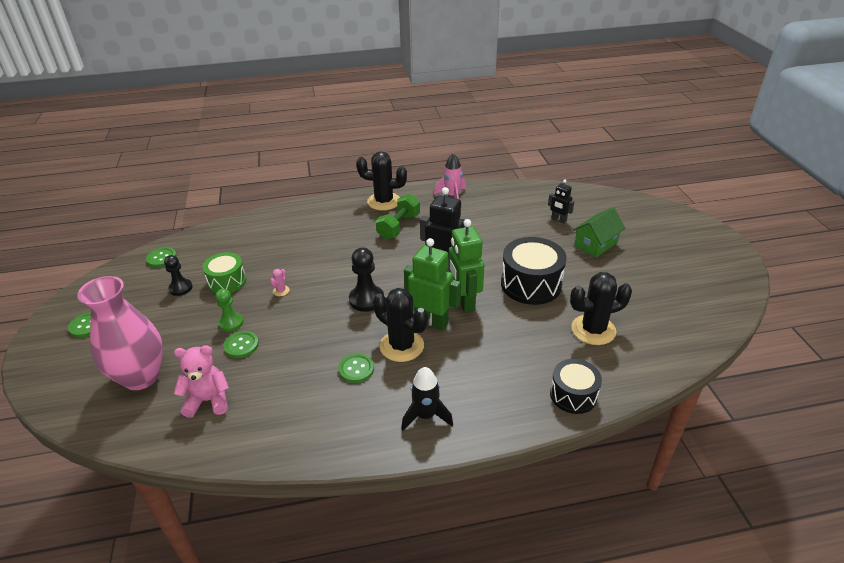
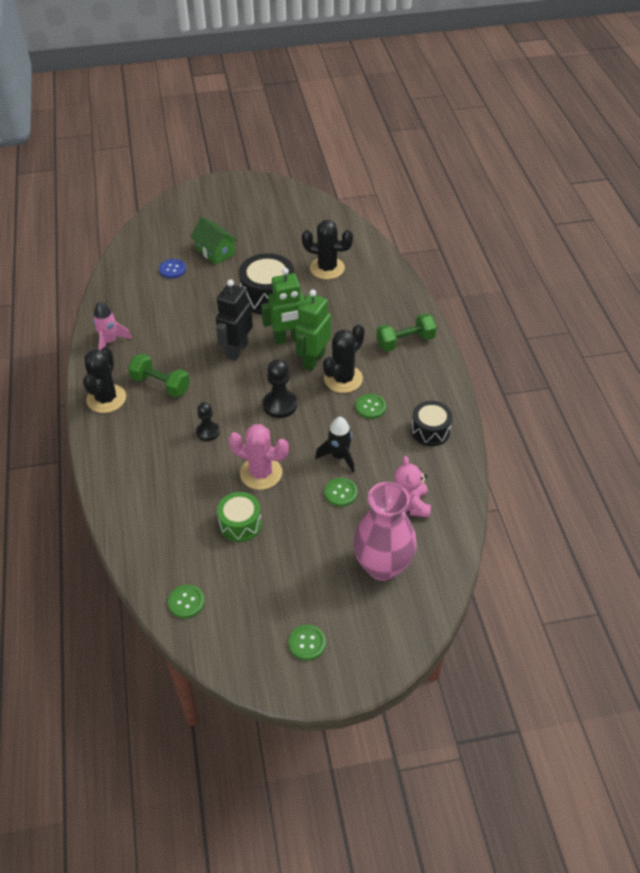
camera: 90 degrees left, 10 degrees up
black pawn [164,255,193,296] -> black pawn moved to [196,402,220,441]
green pawn [216,289,244,332] -> none
pink cactus [270,269,290,296] -> pink cactus [228,424,289,490], size x2.39
black rocket [401,367,453,431] -> black rocket moved to [315,417,355,473]
black robot [548,180,574,223] -> blue button [159,259,186,279]
black drum [550,359,602,414] -> black drum moved to [411,401,453,446]
black cactus [570,272,632,345] -> black cactus turned 60 degrees counterclockwise [302,220,353,280]
none -> green dumbbell [376,313,437,352]

